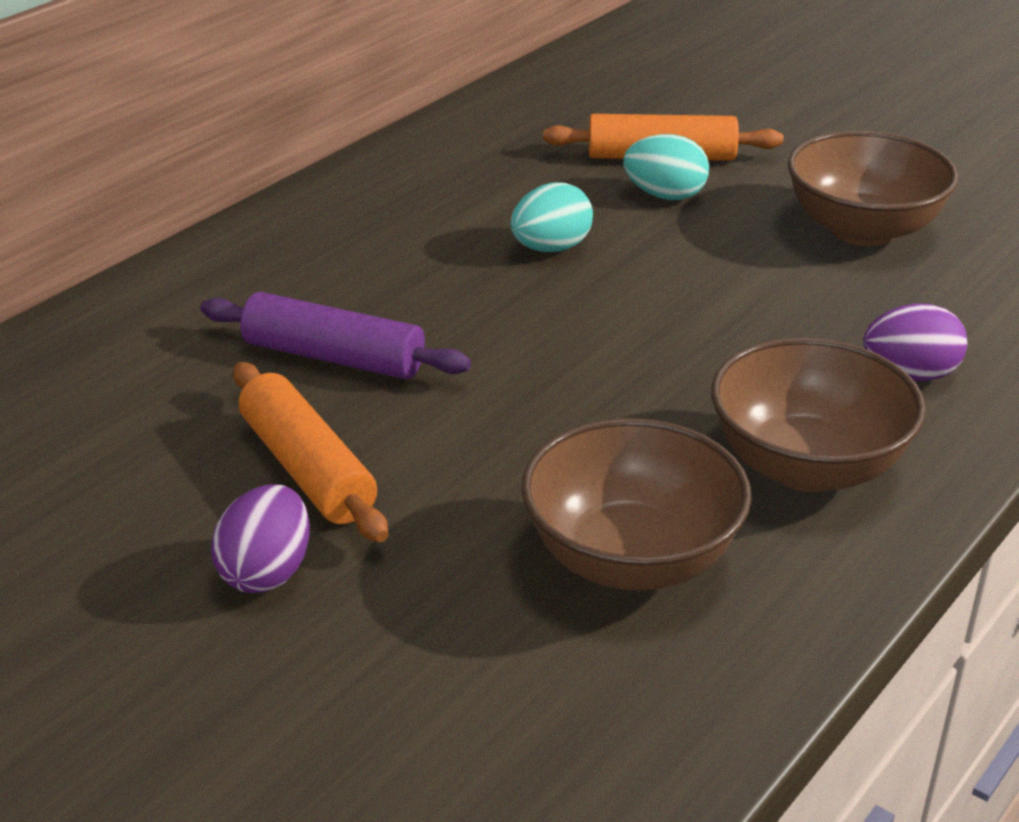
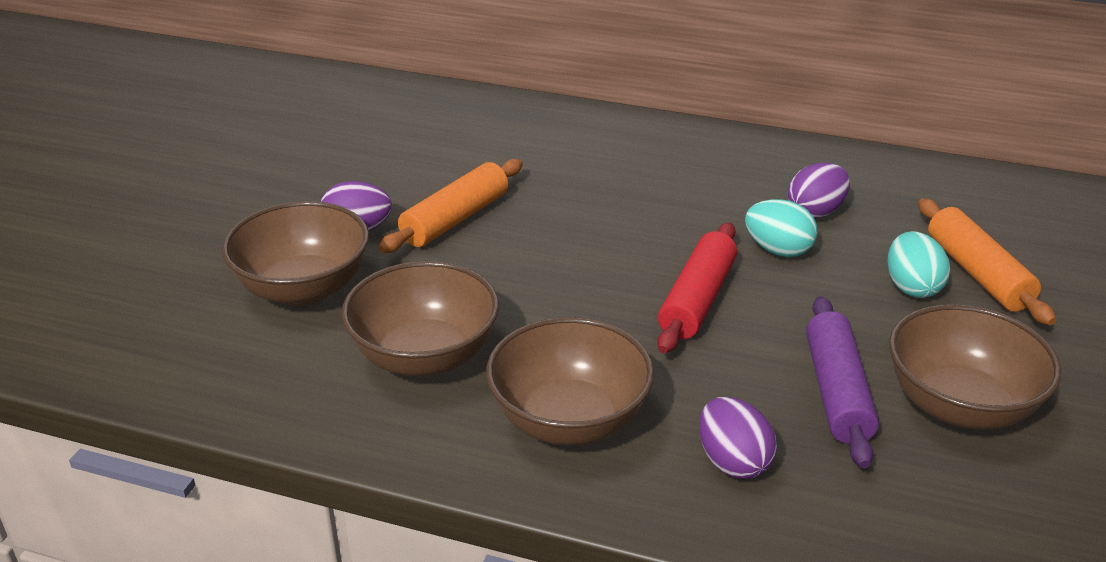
camera: 70 degrees right, 0 degrees up
purple rolling pin [200,292,471,380] -> purple rolling pin moved to [806,296,879,468]
none -> brown bowl [222,201,369,306]
none -> red rolling pin [657,223,737,353]
none -> purple egg [788,163,850,218]

